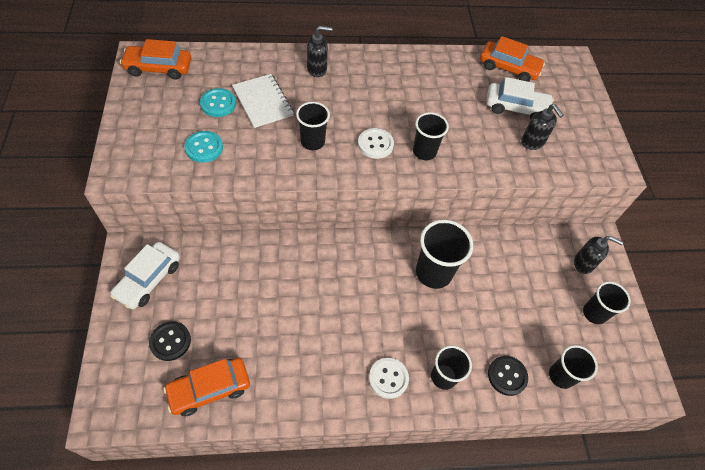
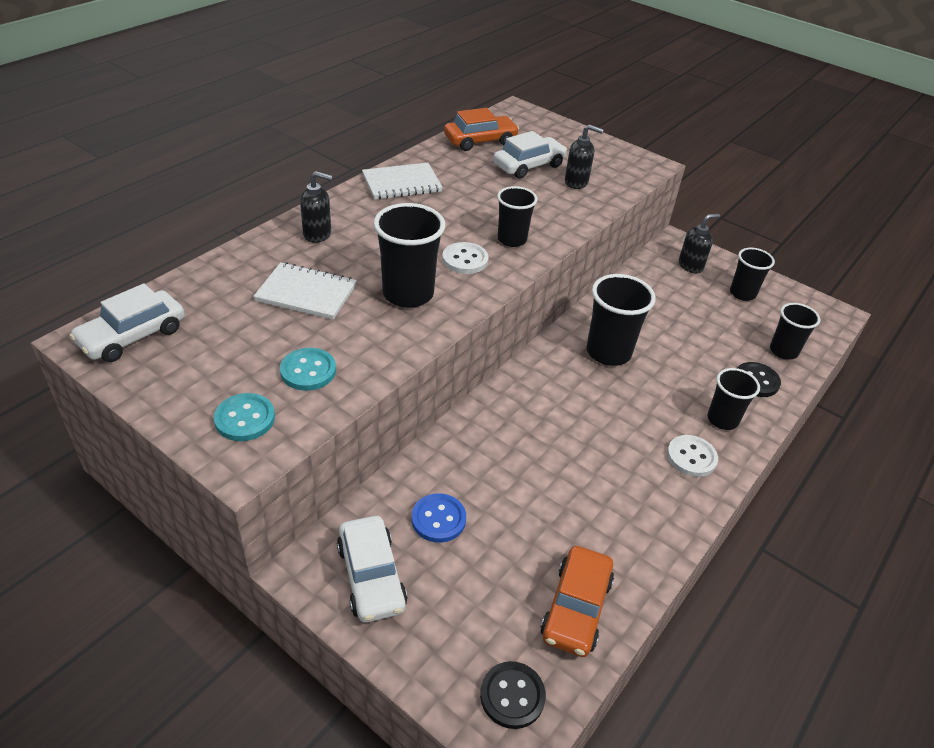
camera: 45 degrees left, 15 degrees down
orange car [120,39,191,80] -> white car [69,283,185,362]
black button [149,321,191,361] -> black button moved to [480,661,546,729]
turquoise button [200,88,236,117] -> turquoise button moved to [214,393,275,441]
black cup [296,102,330,150] -> black cup [373,203,445,308], size x1.56
black soap dispenser [307,26,332,77] -> black soap dispenser turned 60 degrees clockwise [300,171,333,243]
none -> white notebook [362,163,443,200]
none -> blue button [412,493,466,543]

